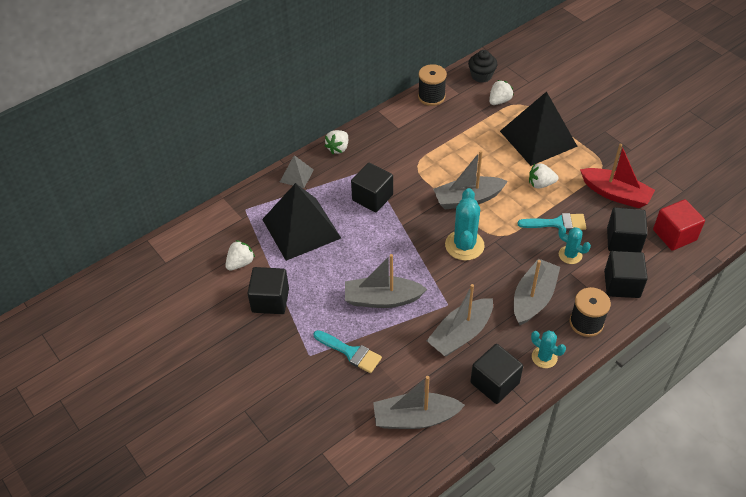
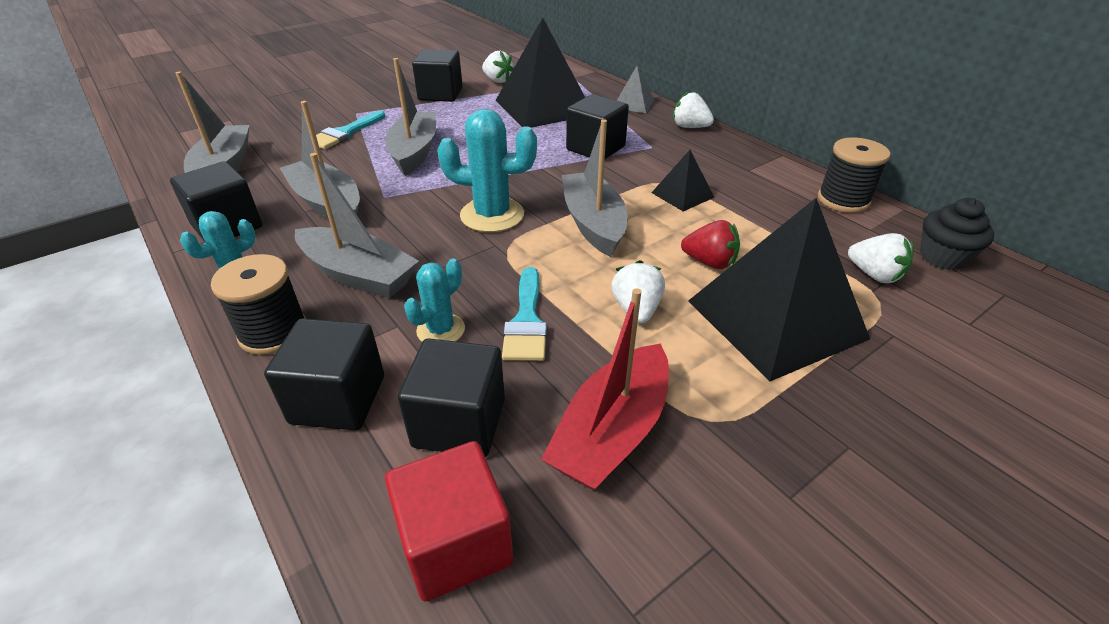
camera: 90 degrees right, 10 degrees down
none -> black pyramid [652,150,715,211]
none -> red strawberry [681,220,740,269]

